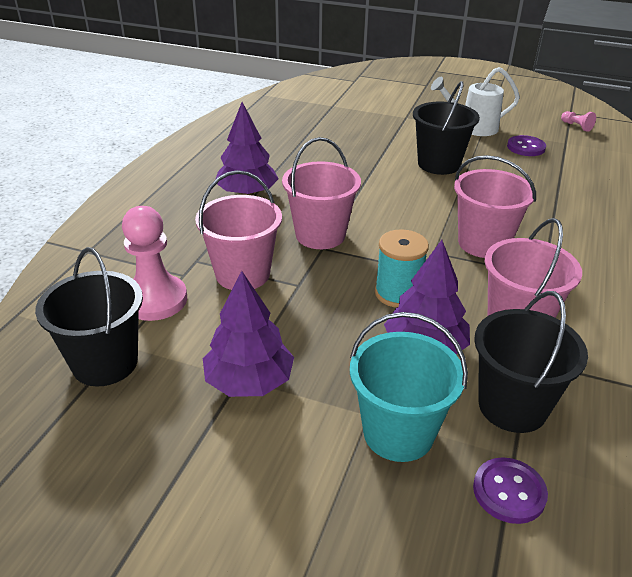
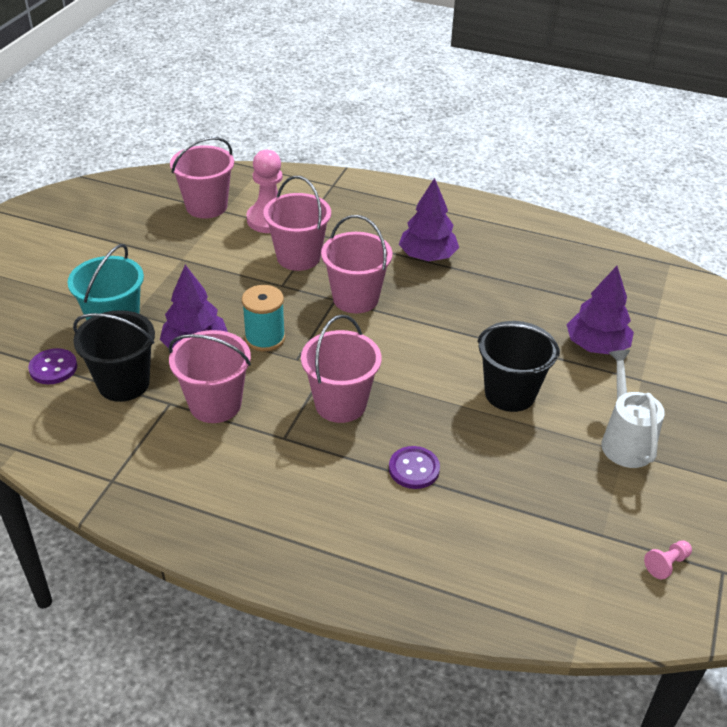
camera: 90 degrees right, 5 degrees up
black bucket [35,247,143,386] -> pink bucket [170,137,234,218]
purple tree [203,271,294,397] -> purple tree moved to [567,266,634,354]
purple button [507,135,546,156] -> purple button moved to [389,446,440,489]

